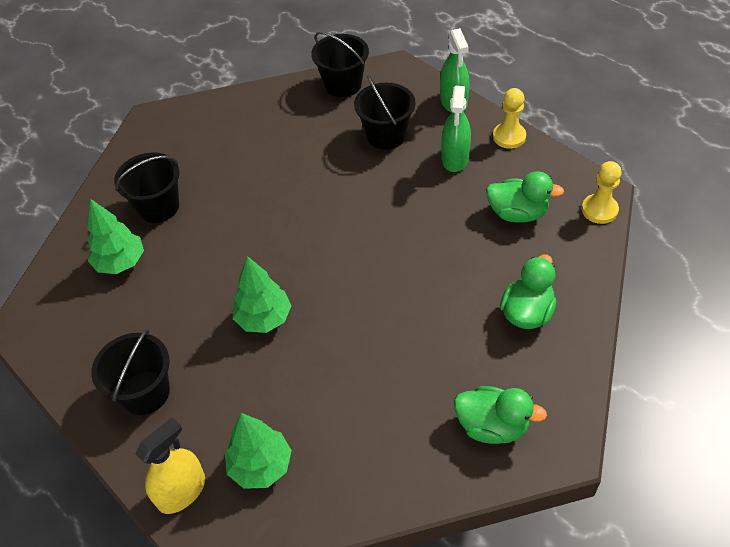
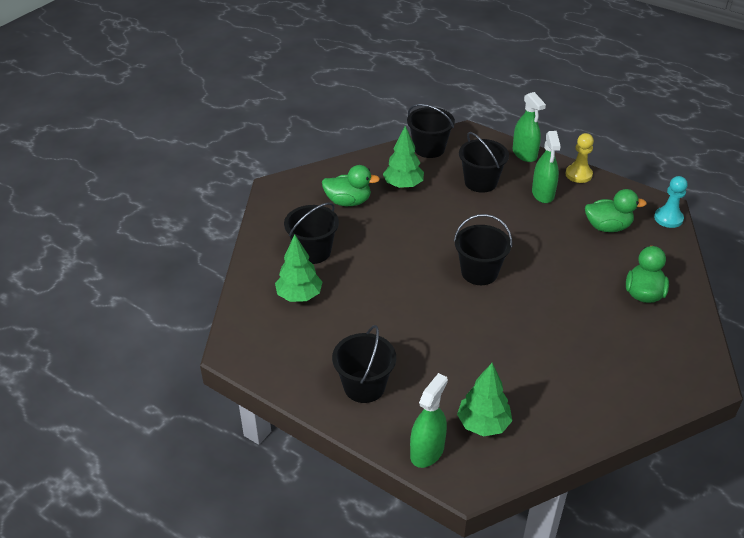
camera: 15 degrees left, 10 degrees down
yellow spray bottle [135,417,205,514] -> green spray bottle [410,373,448,468]
green tree [233,256,291,333] -> green tree moved to [383,126,424,189]
green duck [454,386,547,444] -> green duck moved to [322,165,380,206]
yellow pawn [582,161,622,224] -> turquoise pawn [654,176,688,228]
none -> black bucket [454,214,512,285]

